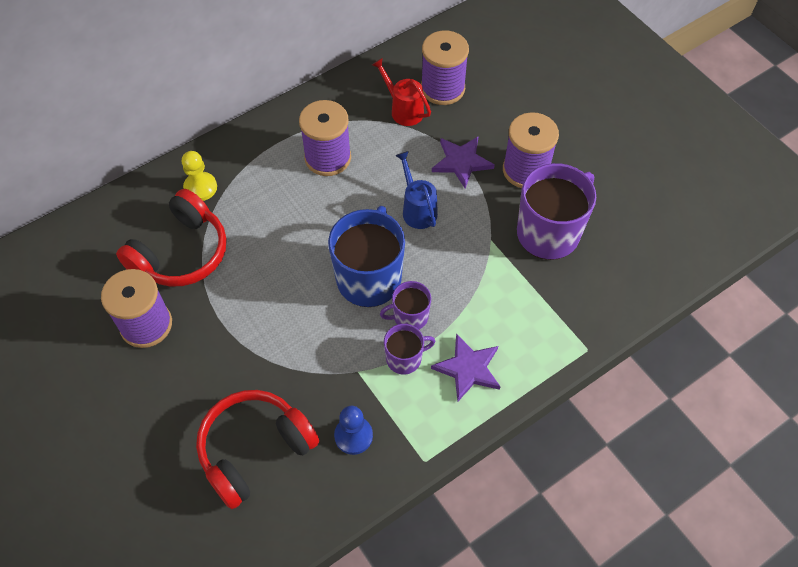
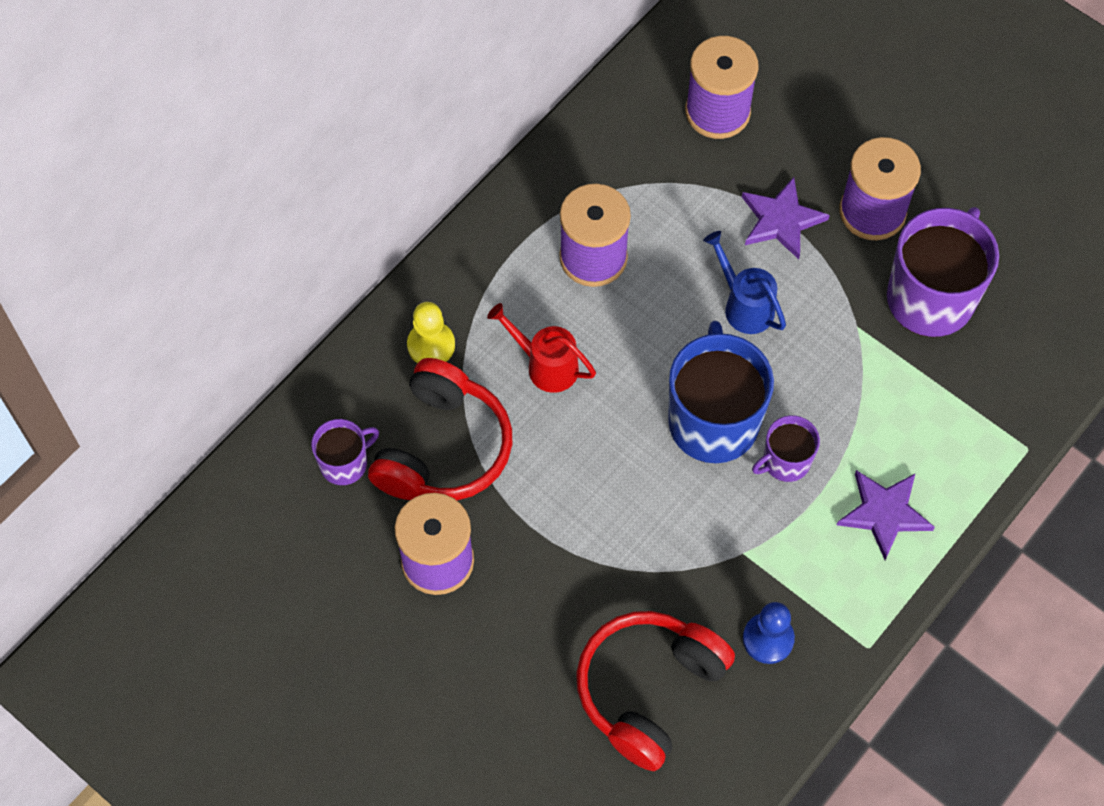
camera: 15 degrees left, 5 degrees up
red watering can [372,58,431,126] -> red watering can moved to [487,303,596,393]
purple mug [384,324,435,375] -> purple mug moved to [311,419,379,485]

